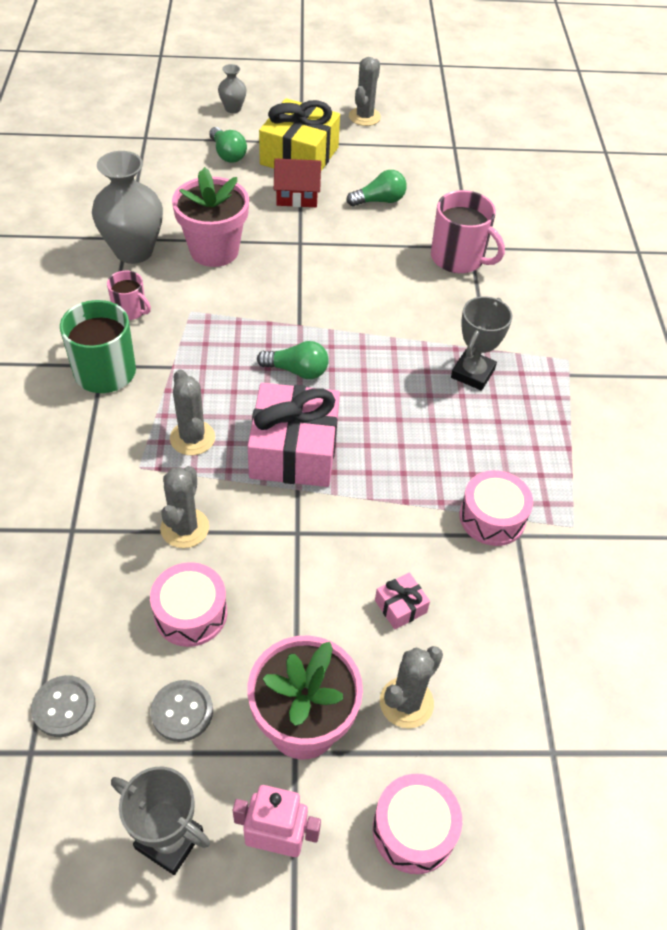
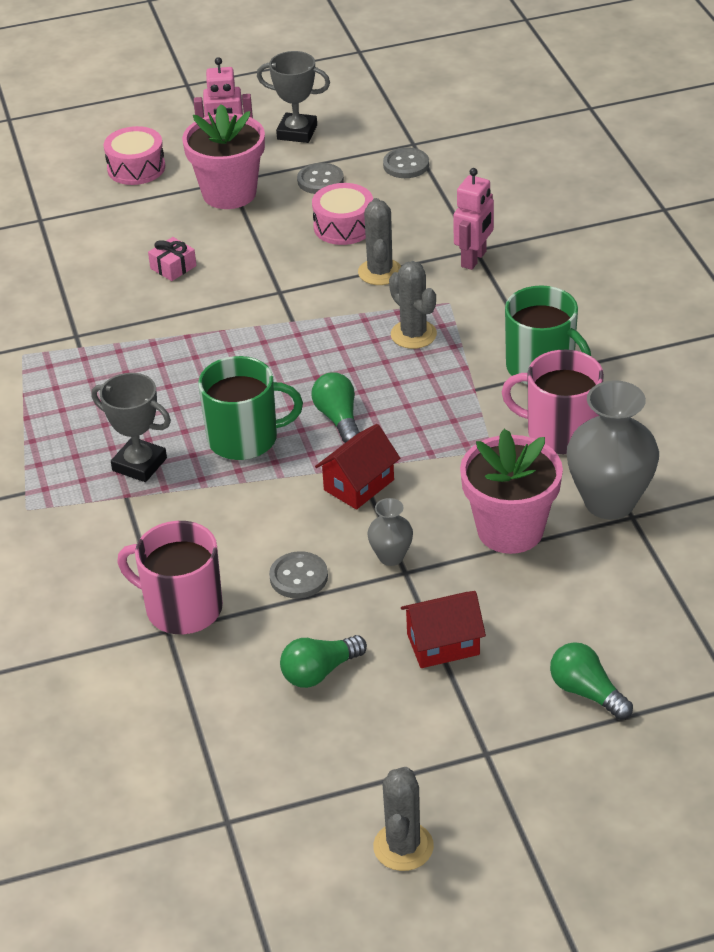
camera: 170 degrees right, 10 degrees down
pink mug [107,271,151,320] -> pink mug [502,350,604,454], size x1.76
grey vase [218,64,247,113] -> grey vase moved to [367,498,413,566]
pink gift [248,383,340,487] -> none
green light bulb [257,341,329,379] -> green light bulb turned 75 degrees clockwise [312,372,360,443]
yellow gift [259,98,340,171] -> none
grey cactus [380,646,443,729] -> none
grey trophy [451,296,512,391] -> grey trophy turned 75 degrees counterclockwise [91,373,171,482]
pink drum [459,470,533,546] -> none
none -> green mug [198,356,303,460]
none -> grey button [269,551,328,599]
none -> red house [315,424,400,510]
none -> pink robot [453,168,494,270]

